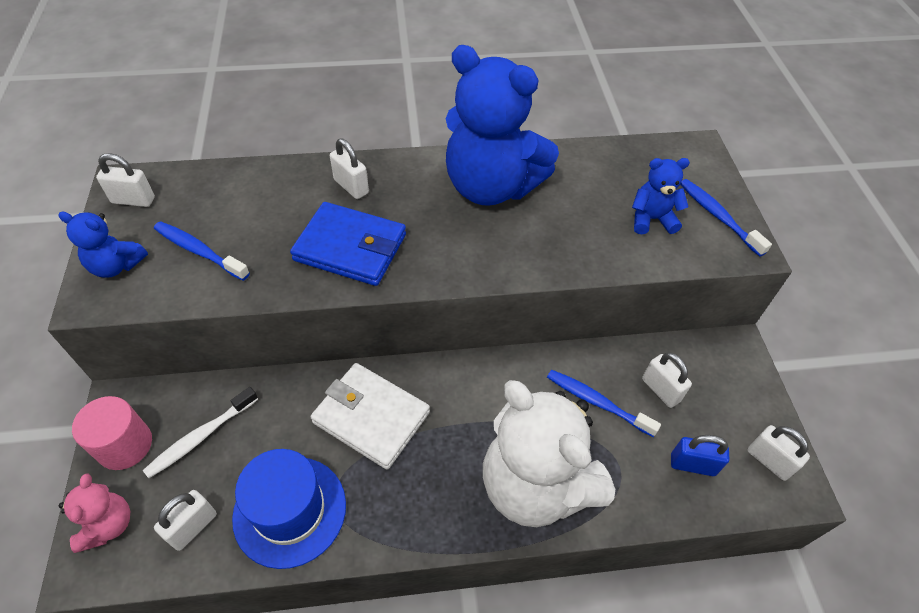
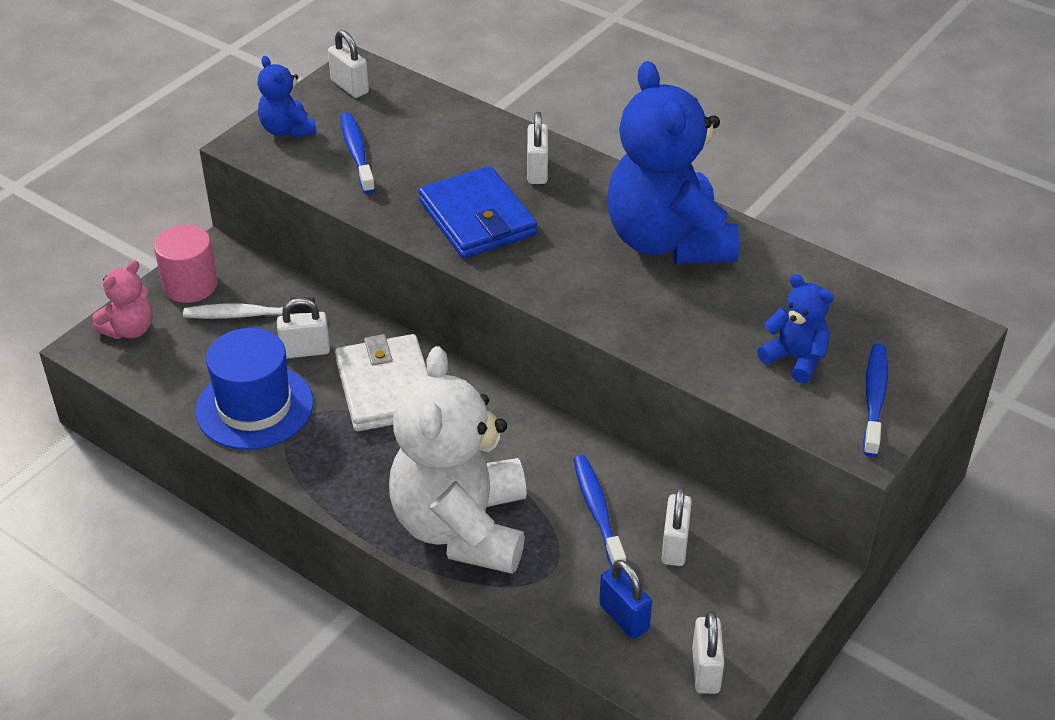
camera: 45 degrees right, 10 degrees down
white padlock [154,490,217,551] -> white padlock moved to [277,298,330,359]

